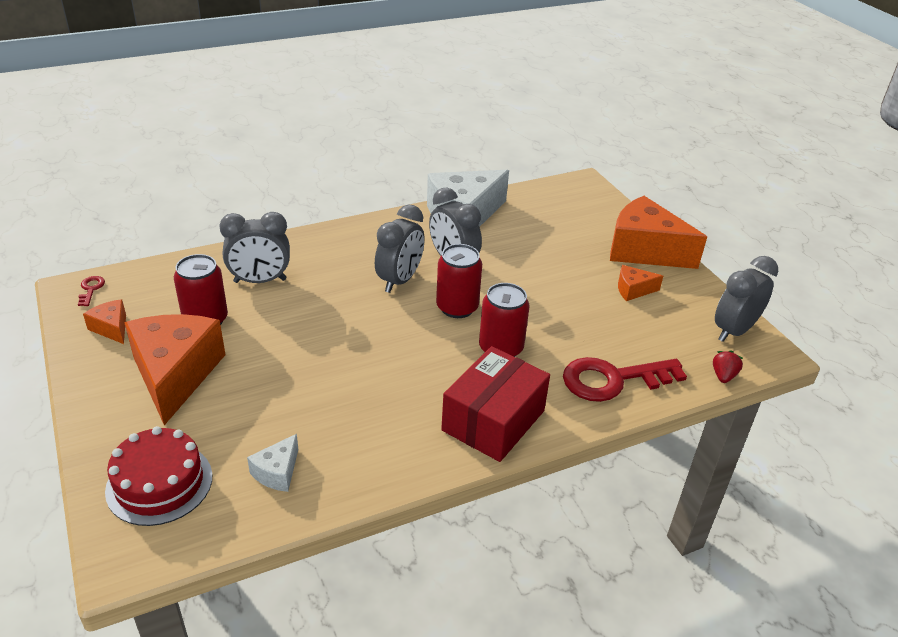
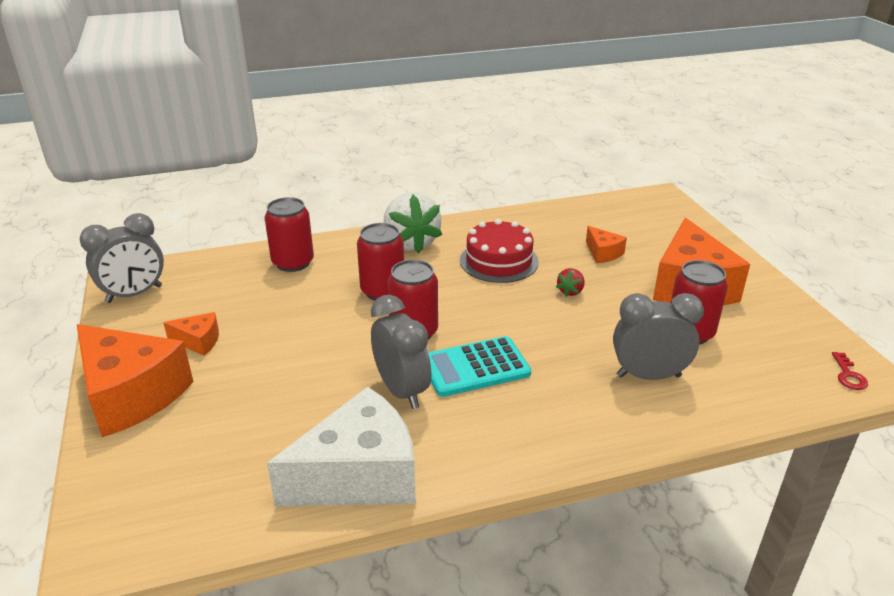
camera: 170 degrees left, 5 degrees down
orange cheese [83,299,126,344] -> orange cheese moved to [586,226,627,263]
red cake [105,426,212,526] -> red cake moved to [460,219,539,283]
white cheese [247,434,298,492] -> none
grey clock [375,204,425,293] -> turquoise calculator [428,336,531,397]
red box [441,346,550,462] -> white strawberry [384,192,442,253]
red key [563,357,687,402] -> red can [265,197,314,272]
red strawberry [713,351,743,383] -> red strawberry moved to [556,268,585,297]

